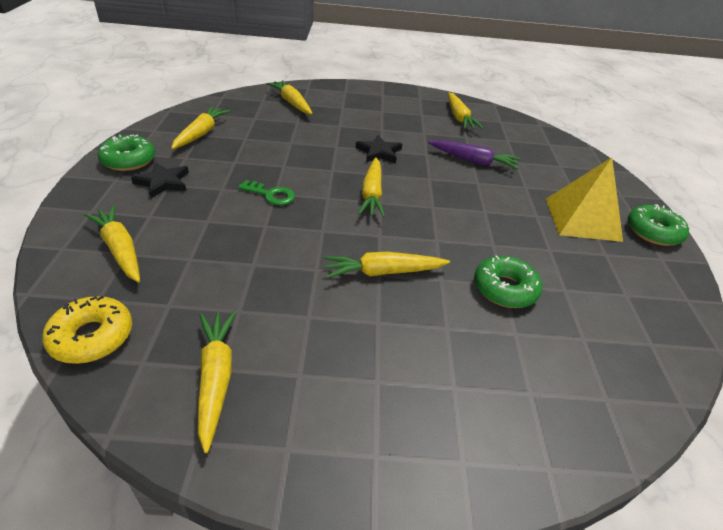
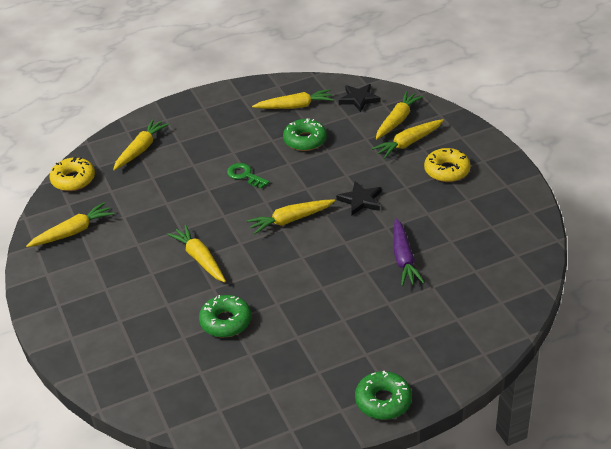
camera: 70 degrees right, 0 degrees up
green donut [97,134,155,171] -> green donut moved to [283,118,327,151]
black star [131,163,189,198] -> black star moved to [339,84,380,112]
green key [238,180,295,205] -> green key turned 135 degrees clockwise [227,163,269,189]
yellow carrot [448,92,483,129] -> yellow carrot moved to [372,119,444,159]
yellow pyramid [546,157,623,242] -> none
none -> yellow donut [424,148,471,182]

